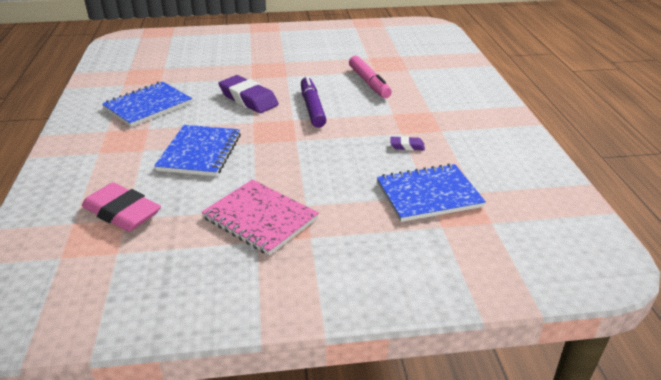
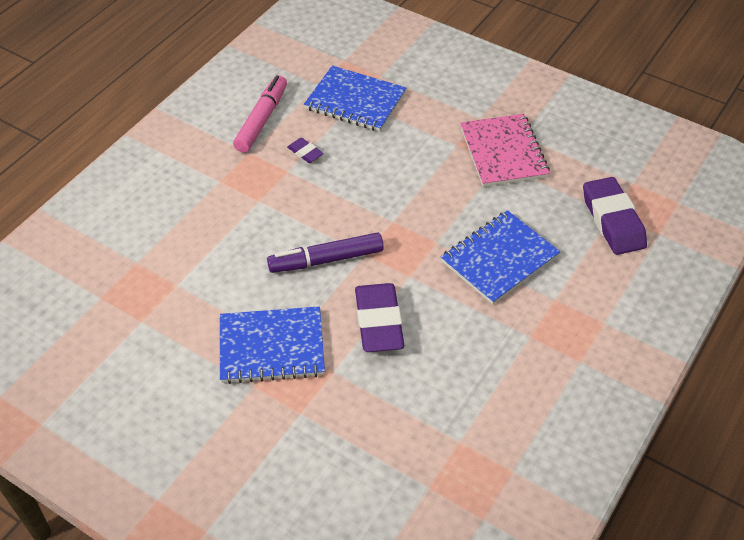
camera: 140 degrees left, 15 degrees up
pink eraser [82,182,161,232] -> purple eraser [583,177,647,255]
blue notebook [102,82,192,127] -> blue notebook moved to [220,306,325,384]
purple marker [301,76,326,128] -> purple marker turned 45 degrees clockwise [267,232,384,273]
pink marker [349,56,392,98] -> pink marker moved to [233,75,287,153]

